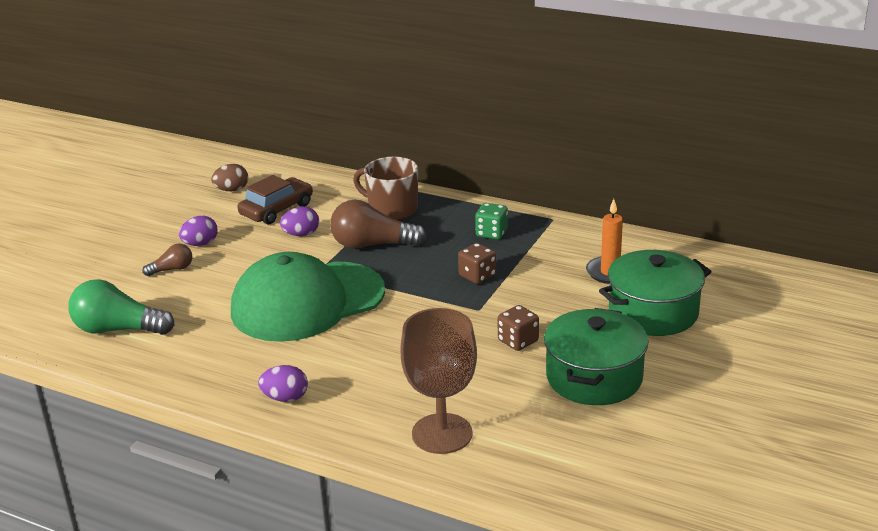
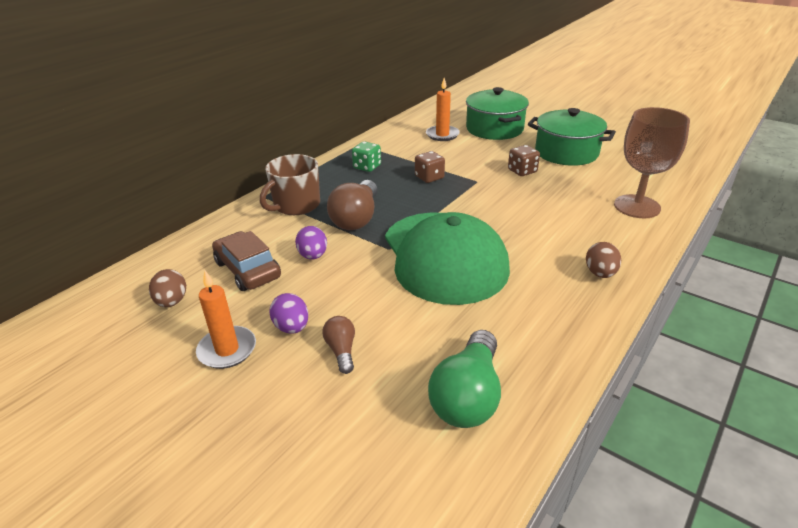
camera: 80 degrees left, 5 degrees up
purple egg [258,365,308,402] -> brown egg [586,242,621,278]
none -> orange candle [196,270,256,369]

